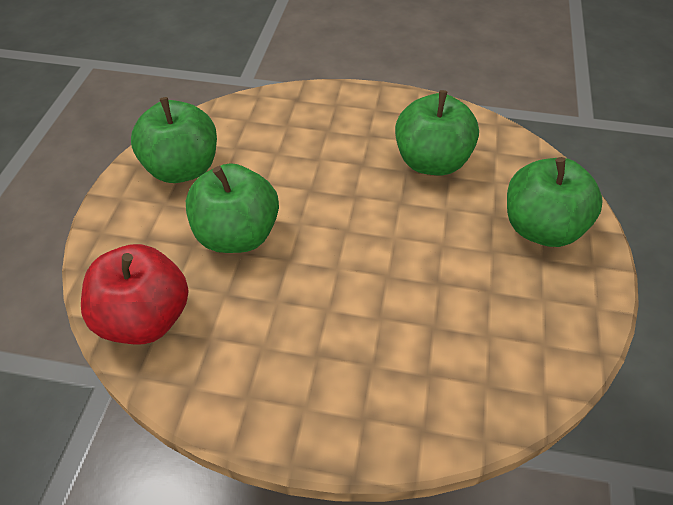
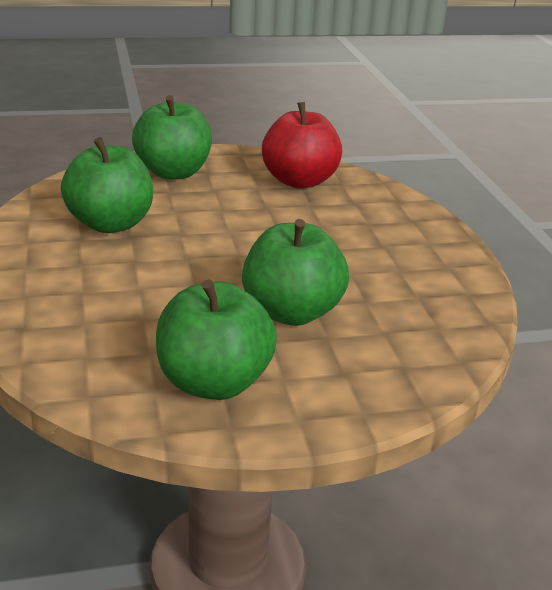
camera: 115 degrees left, 20 degrees down
red apple [81,244,189,344] -> red apple moved to [262,102,342,189]

